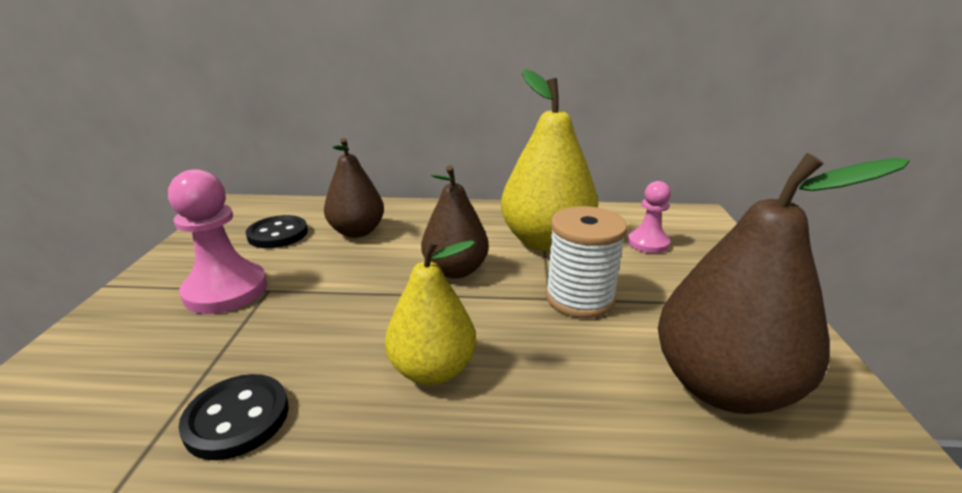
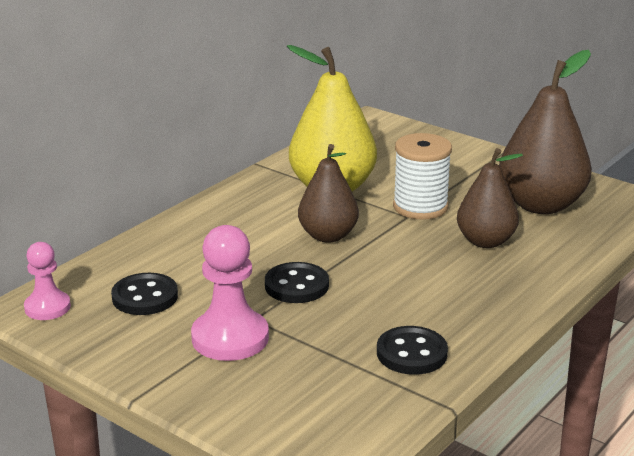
camera: 55 degrees left, 0 degrees up
brown pear [324,138,384,238] -> brown pear moved to [457,148,523,248]
yellow pear [385,239,476,385] -> none
pink pawn [628,181,671,253] -> pink pawn moved to [24,242,71,320]
none -> black button [265,262,329,303]

